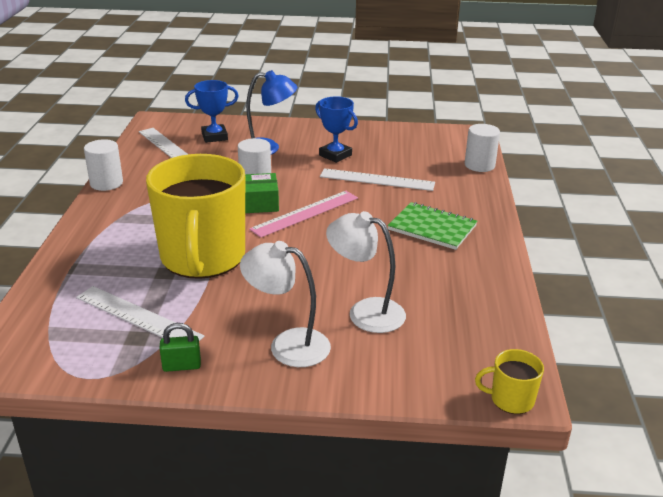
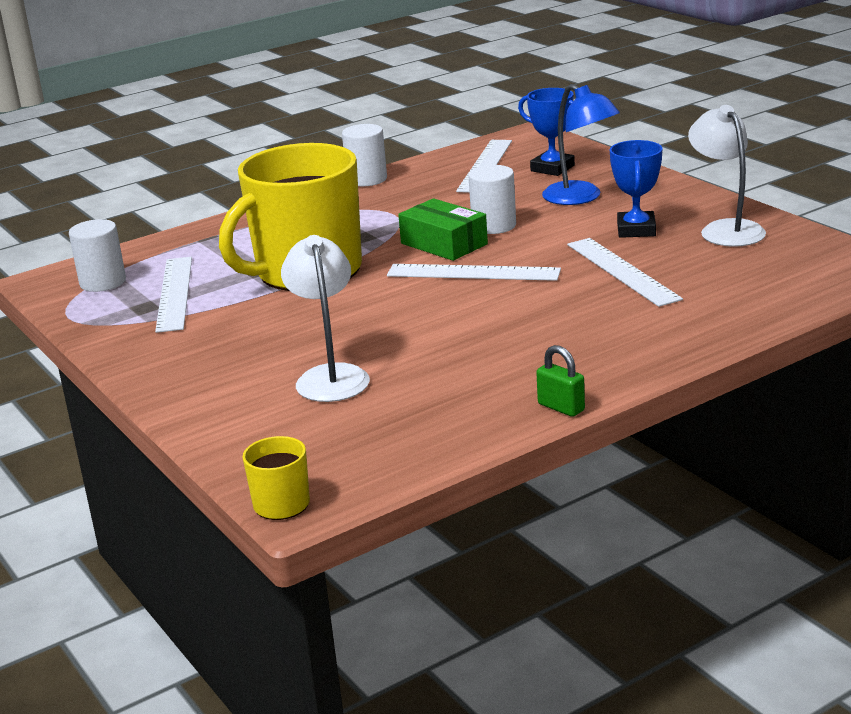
camera: 55 degrees right, 5 degrees down
green padlock [160,323,201,372] -> green padlock moved to [536,345,585,417]
white lamp [240,241,331,367] -> white lamp moved to [688,105,766,247]
pink ruler [249,191,358,238] -> white ruler [387,264,561,281]
green notebook [387,202,477,250] -> none
white cylinder [465,124,500,172] -> white cylinder moved to [69,219,126,292]

